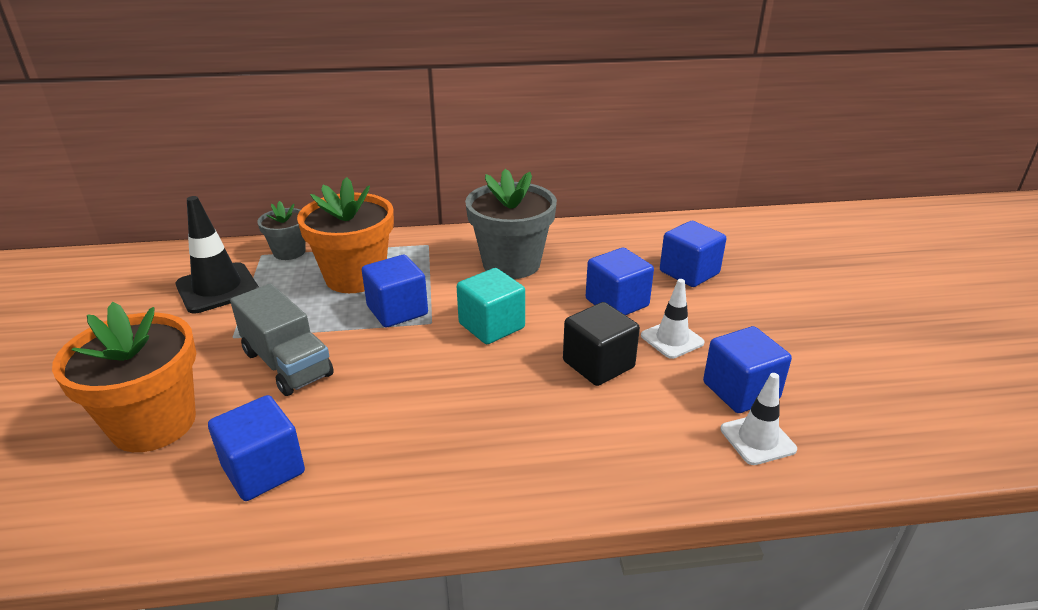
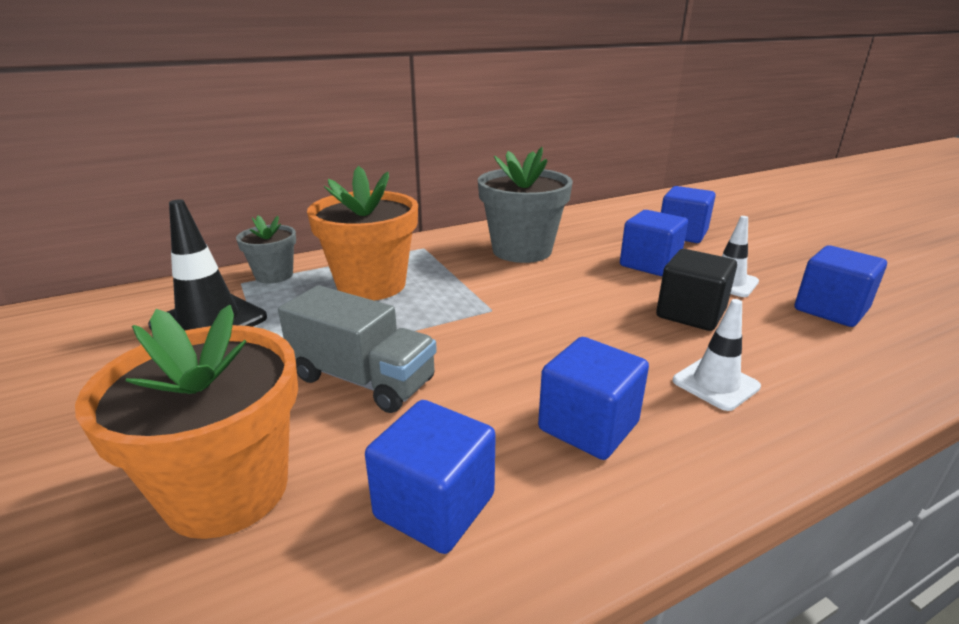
camera: 20 degrees left, 5 degrees down
blue cube [362,255,428,328] -> blue cube moved to [538,337,649,460]
turquoise cube [457,268,525,344] -> none
white traffic cone [720,373,797,465] -> white traffic cone moved to [673,299,761,411]

